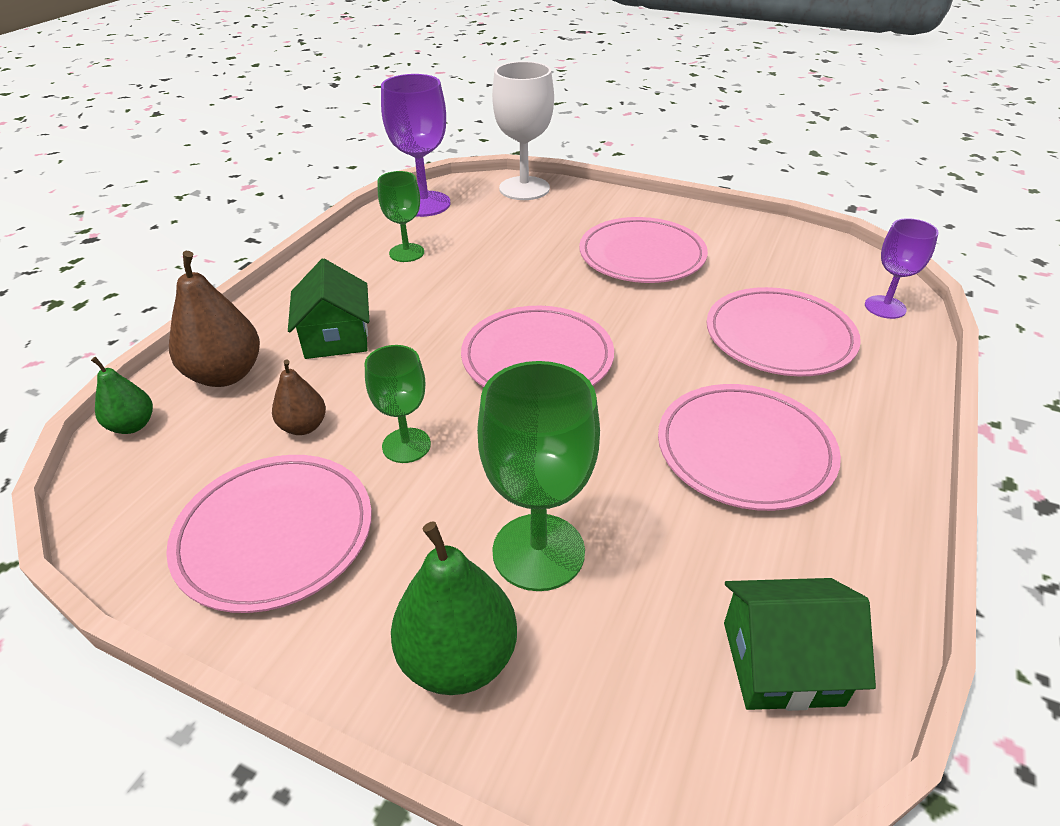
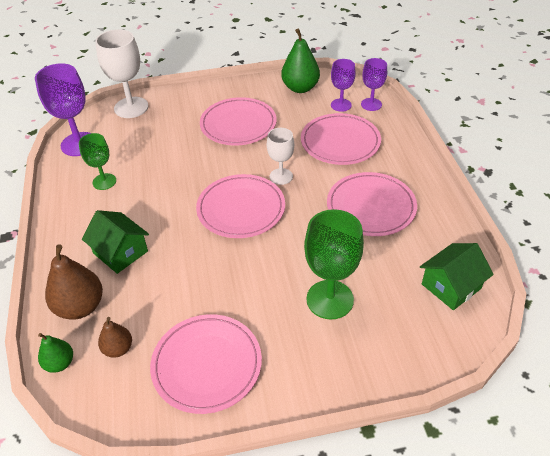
camera: 35 degrees left, 5 degrees up
brown pear [272,359,326,435] -> brown pear moved to [98,317,132,358]
green goblet [365,345,431,463] -> none
green pear [391,521,517,695] -> green pear moved to [281,28,320,93]
none -> white goblet [267,128,294,185]
none -> purple goblet [331,59,356,112]

